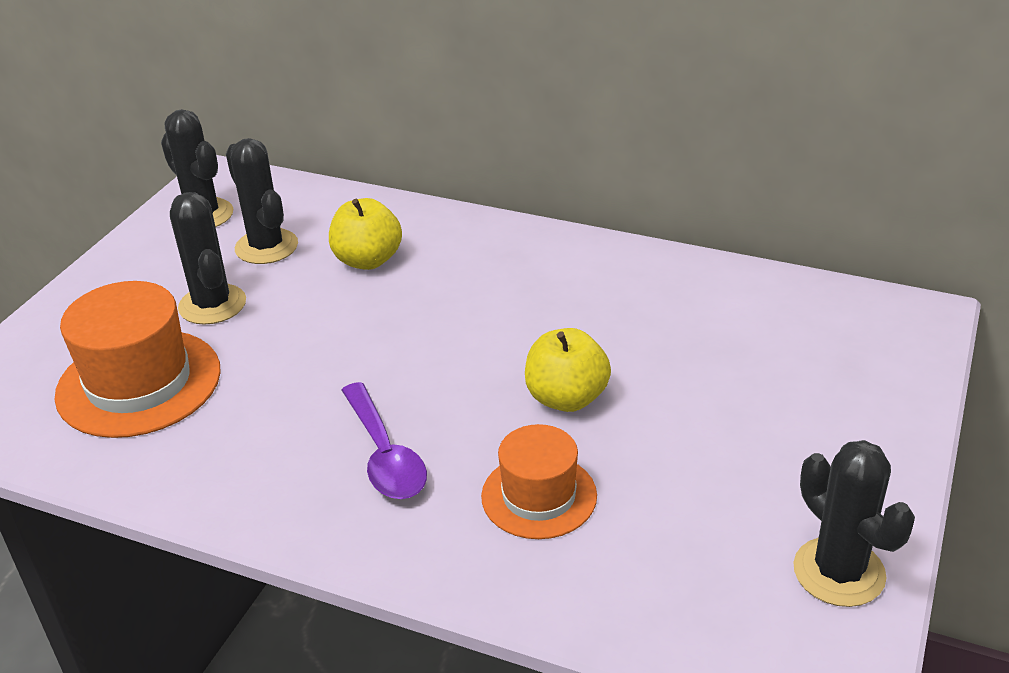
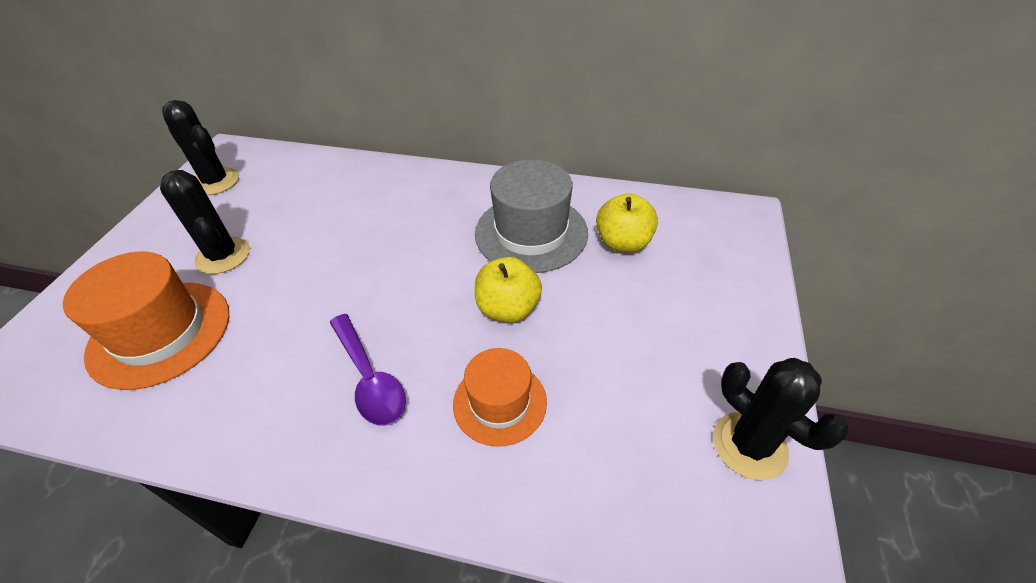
camera: 10 degrees left, 10 degrees up
black cactus [226,138,298,264] -> none
yellow apple [329,198,402,270] -> yellow apple moved to [596,193,658,253]
none -> grey hat [475,160,588,273]

